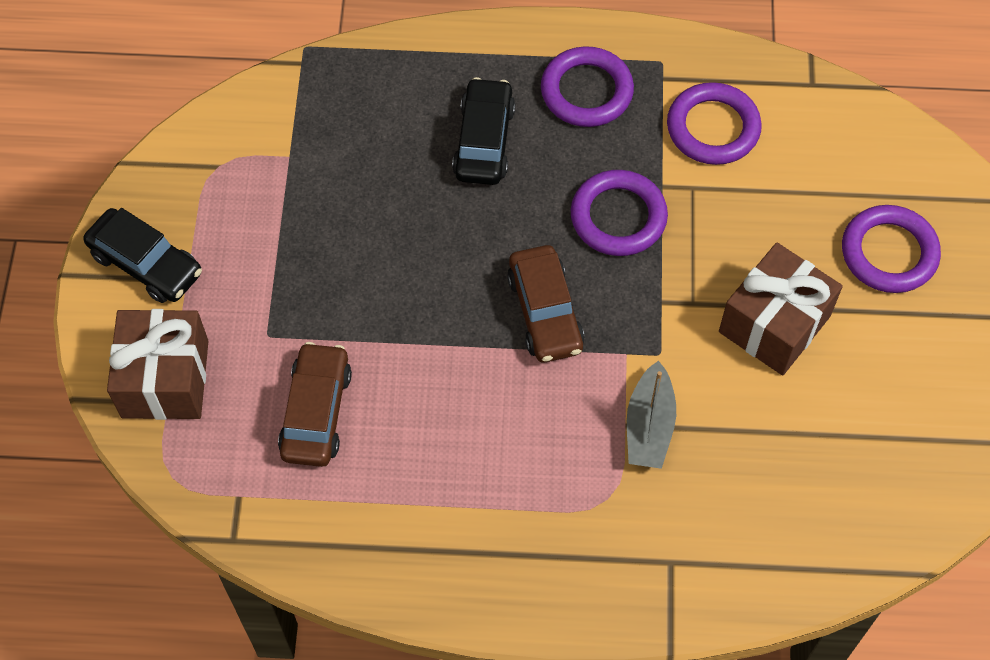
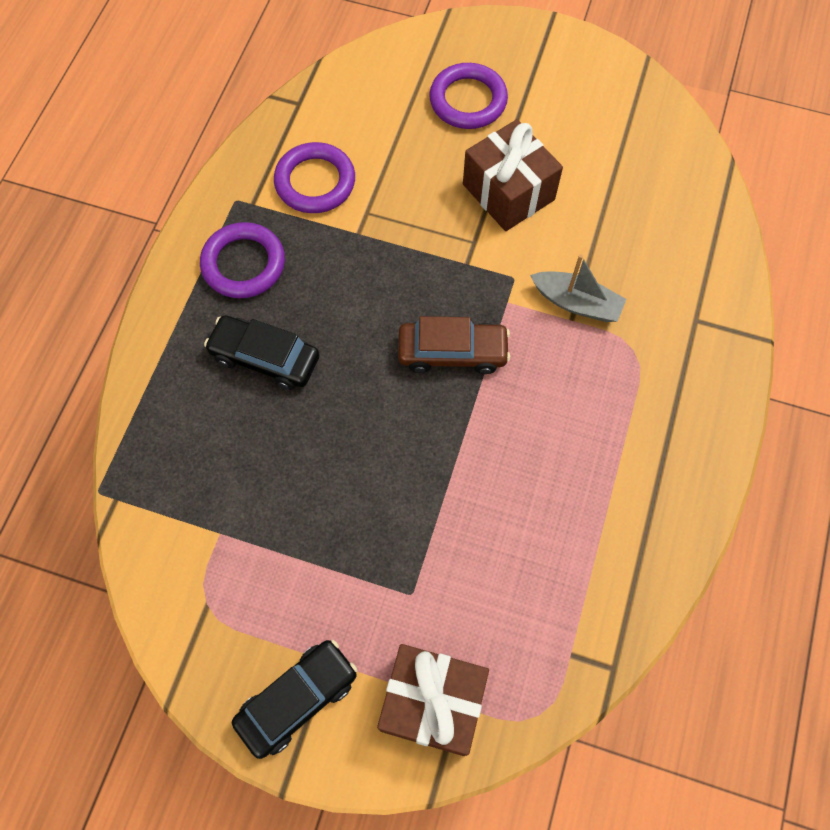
camera: 75 degrees left, 5 degrees up
brown car [278,342,352,467] -> none
purple ring [571,170,668,256] -> none

